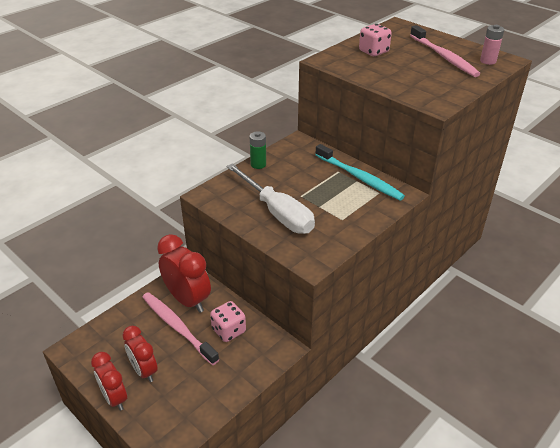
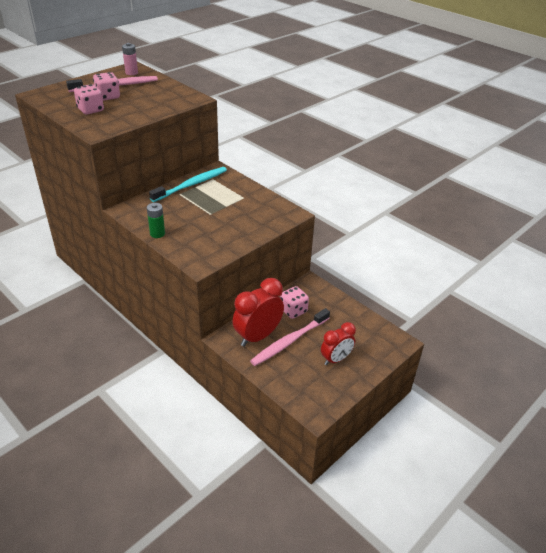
camera: 90 degrees left, 0 degrees up
red clock [91,352,127,411] -> none
white screwdriver [226,163,315,234] -> none
none -> pink dice [93,72,120,101]

